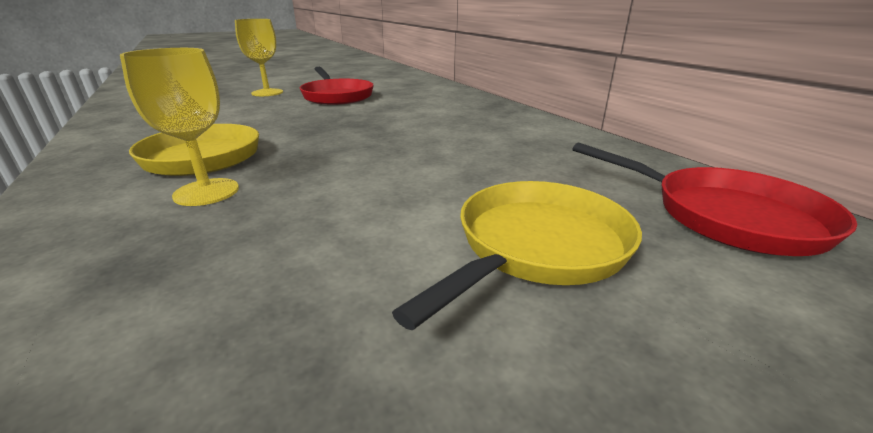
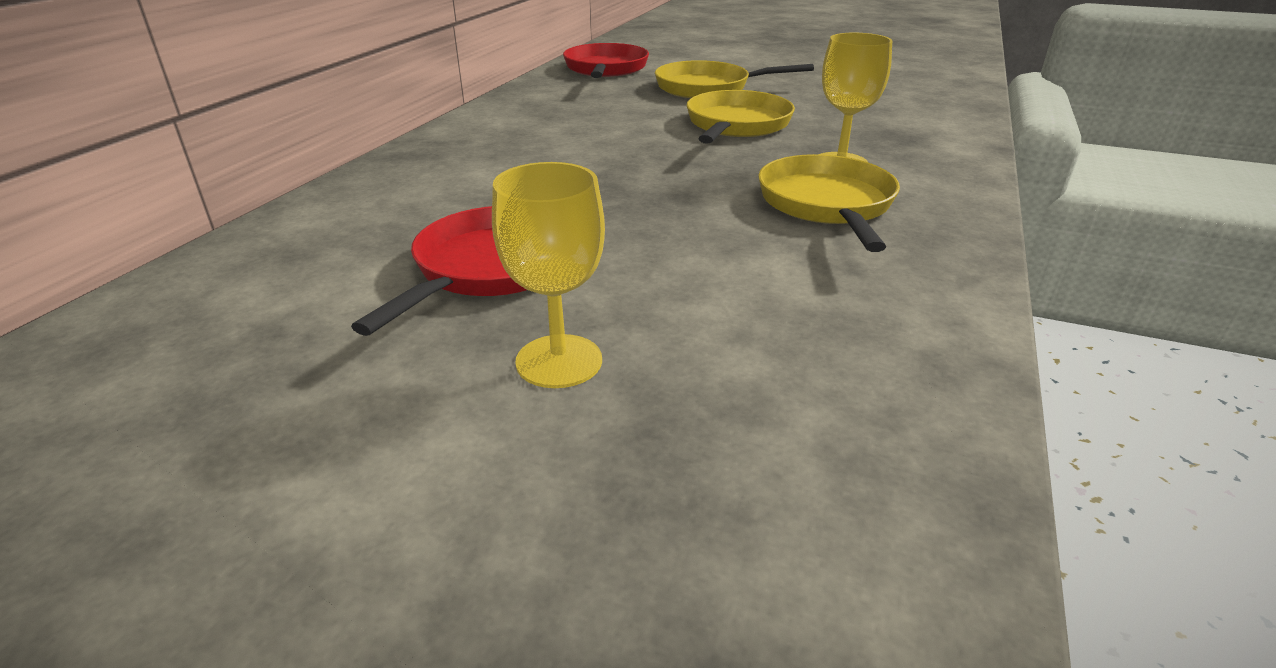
camera: 130 degrees left, 5 degrees up
none -> yellow pan [687,90,795,144]

